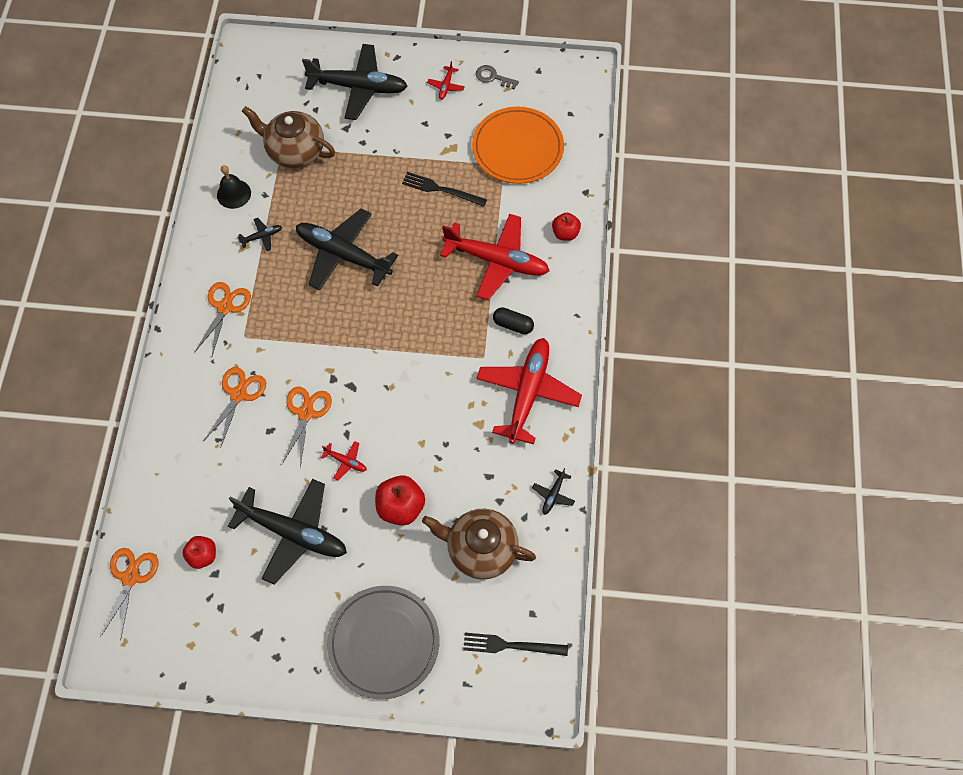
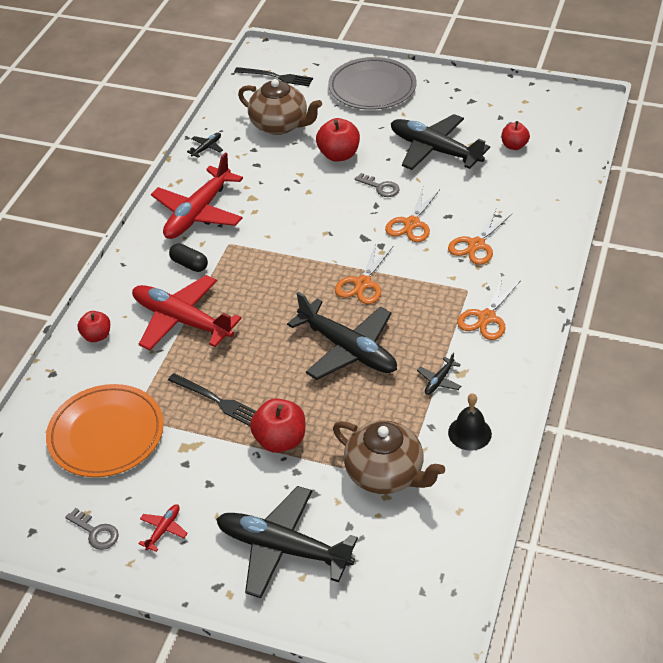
camera: 165 degrees left, 20 degrees down
orange scissors [101,548,159,641] -> orange scissors moved to [335,244,393,304]
black plane [238,218,282,251] -> black plane turned 45 degrees counterclockwise [417,352,461,395]
red plane [321,441,367,481] -> grey key [355,173,399,197]
none -> red apple [250,398,305,453]

